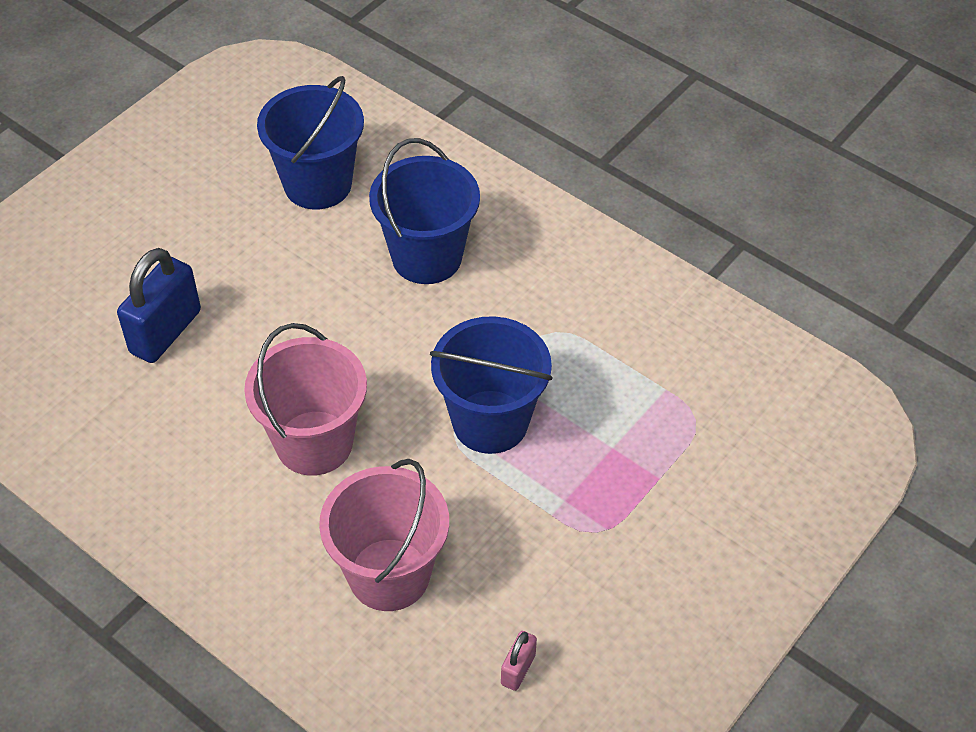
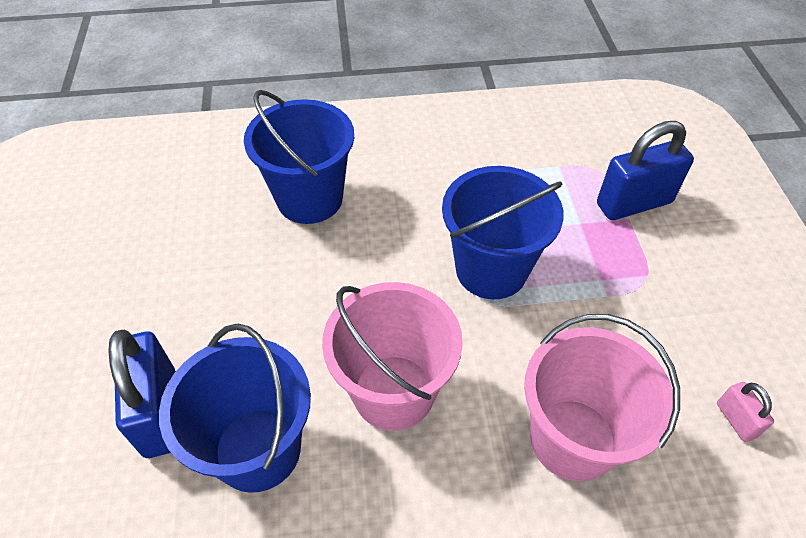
camera: 45 degrees left, 0 degrees up
blue bucket [257,76,364,210] -> blue bucket moved to [159,324,311,493]
none -> blue padlock [597,121,694,220]

